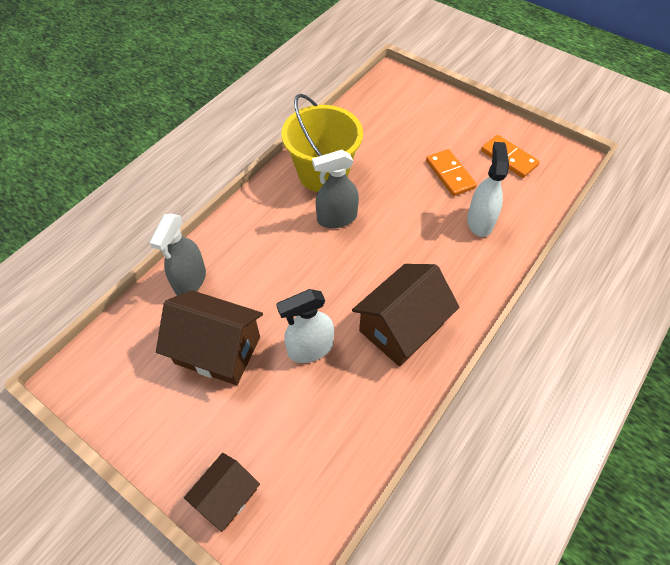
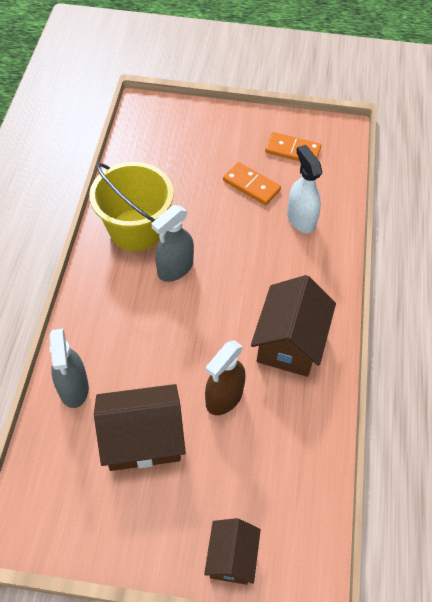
camera: 30 degrees left, 0 degrees up
white spray bottle [276,289,334,363] -> brown spray bottle [205,340,246,415]

